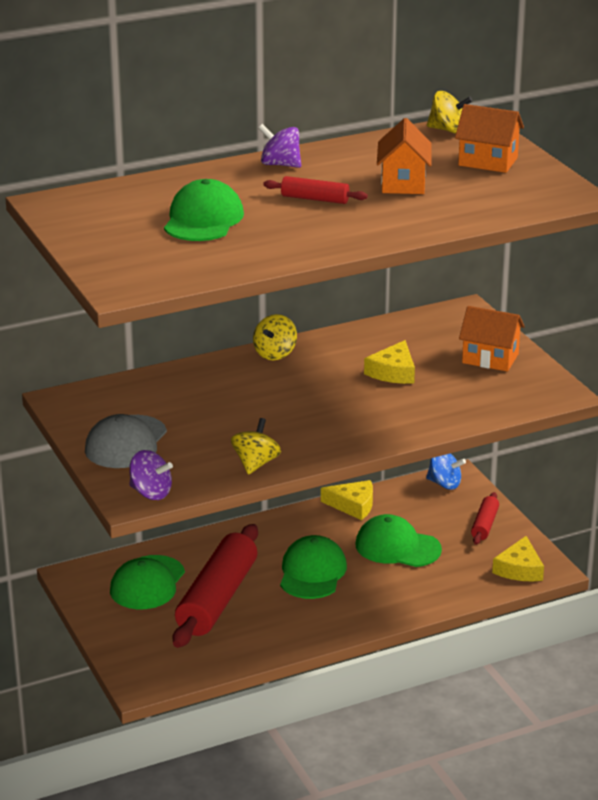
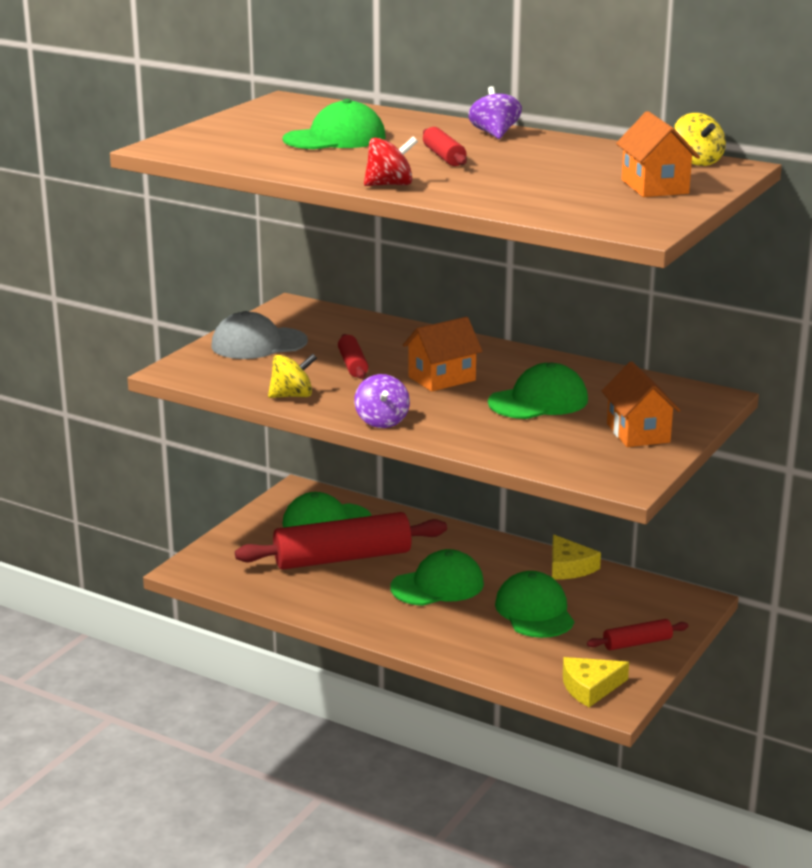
camera: 55 degrees right, 5 degrees down
purple spinning top [129,450,173,500] -> purple spinning top moved to [354,374,410,428]
yellow spinning top [253,314,297,360] -> none
yellow cheese [364,340,415,384] -> green cap [488,363,588,419]
orange house [377,118,431,194] -> orange house moved to [403,317,482,392]
blue spinning top [426,453,466,490] -> none
none -> red rolling pin [338,334,368,379]
none -> red spinning top [364,136,418,186]

